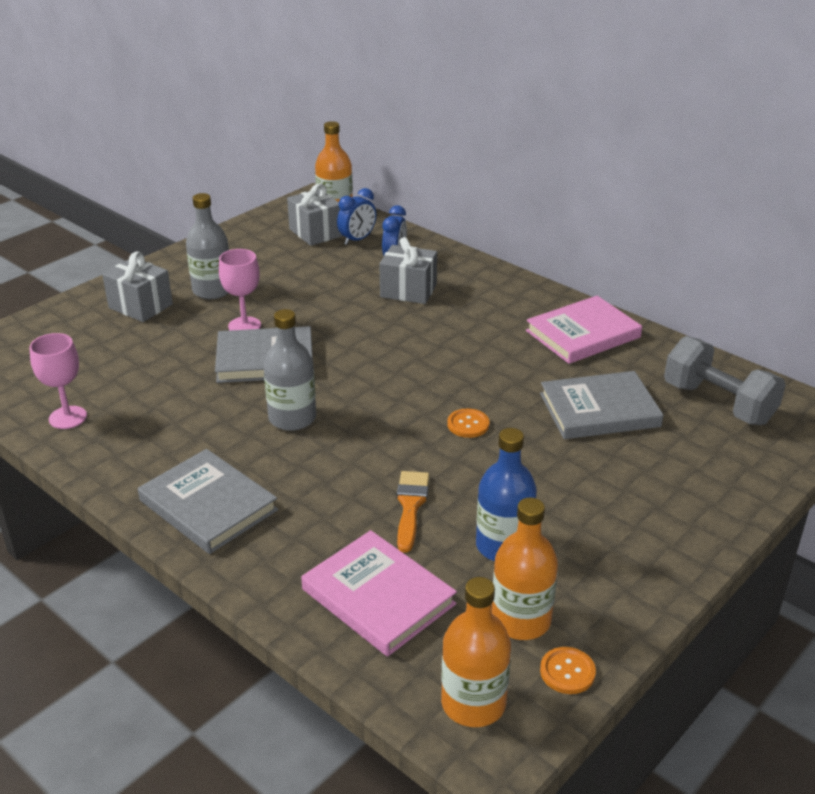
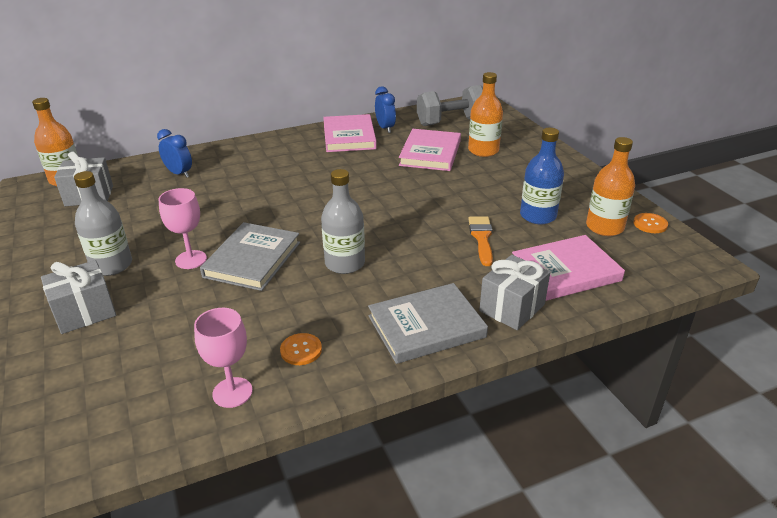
camera: 65 degrees left, 0 degrees up
blue clock [337,188,376,245] -> blue clock moved to [375,86,396,133]
grey gift [380,237,437,304] -> grey gift moved to [479,255,550,330]
orange brush [397,471,429,553] -> orange brush turned 60 degrees clockwise [468,216,493,266]
orange bottle [441,577,511,727] -> orange bottle moved to [468,72,503,157]
orange button [447,409,489,438] -> orange button moved to [280,333,322,365]
grey book [540,371,663,439] -> pink book [399,129,461,171]

